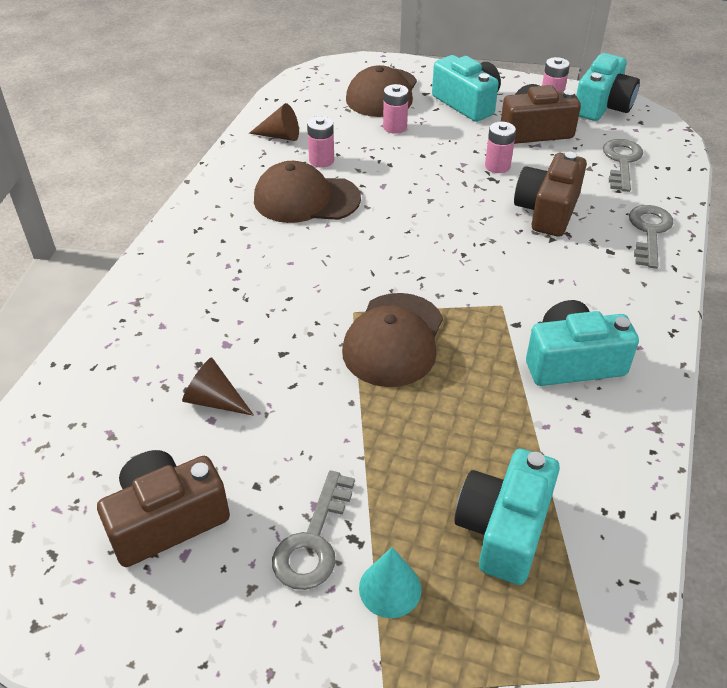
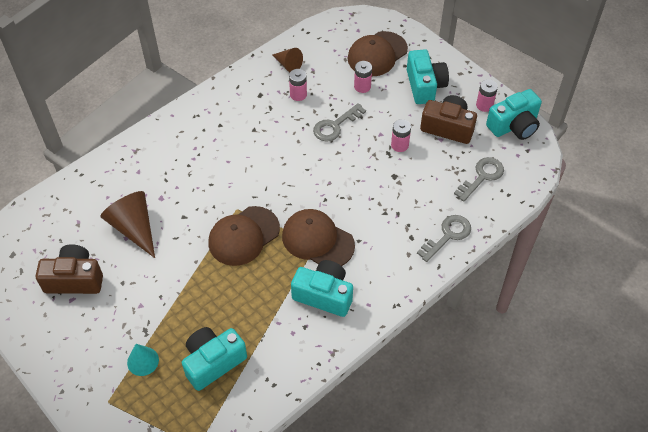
camera: 30 degrees right, 10 degrees up
brown cone [182,357,254,416] -> brown cone [100,191,155,258], size x1.71
brown cap [254,161,361,223] -> brown cap moved to [282,209,355,266]
grey key [272,471,355,590] -> grey key moved to [313,103,366,141]
brown camera [514,152,587,237] -> none

